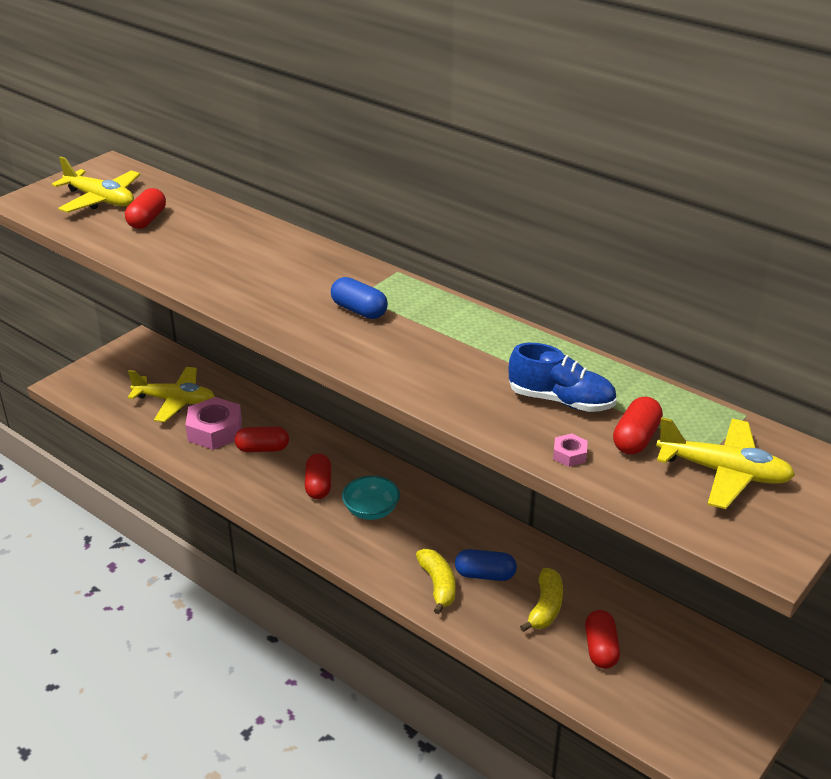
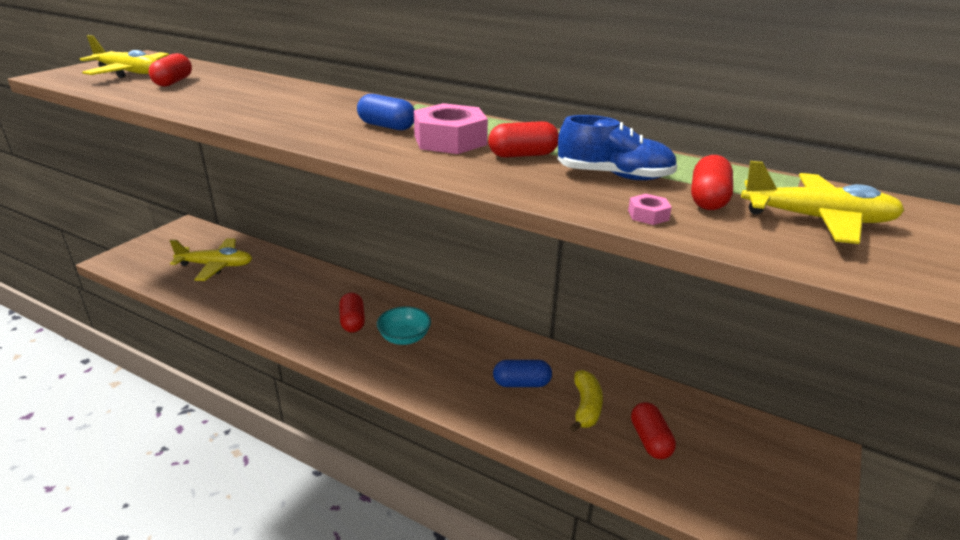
camera: 10 degrees left, 5 degrees down
pink nut [185,397,242,450] -> pink nut moved to [414,103,488,154]
red capsule [235,426,289,452] -> red capsule moved to [488,121,559,158]
yellow banana [416,549,456,614] -> none

